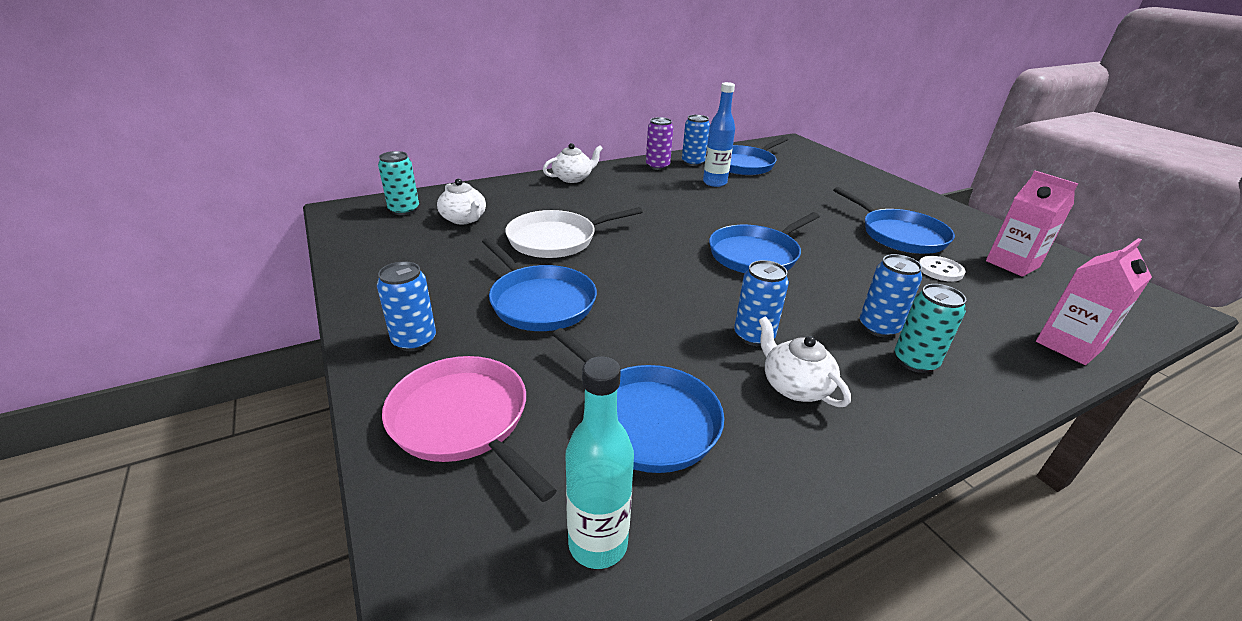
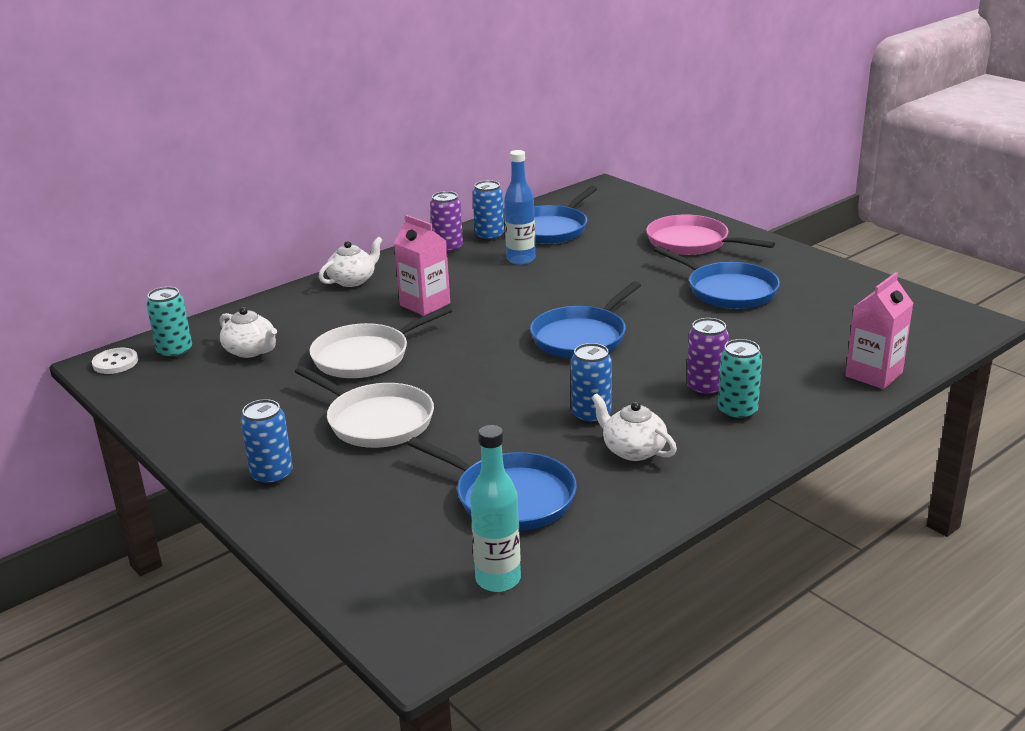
camera: 10 degrees left, 5 degrees down
pink pan [382,356,557,502] -> pink pan moved to [646,214,775,255]
blue pan [482,238,597,331] -> white pan [295,366,434,448]
blue can [860,254,922,337] -> purple can [687,318,729,396]
white button [919,256,965,282] -> white button moved to [92,348,138,374]
pink carton [986,171,1078,277] -> pink carton moved to [394,215,450,316]

